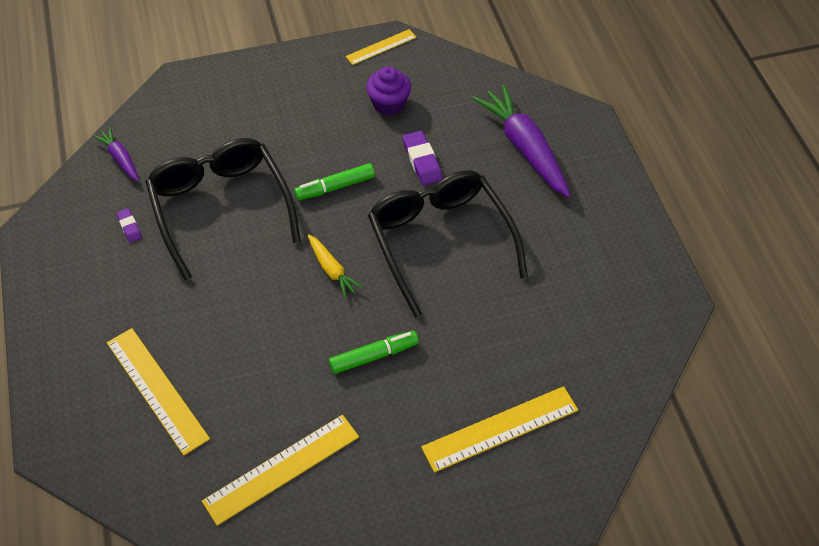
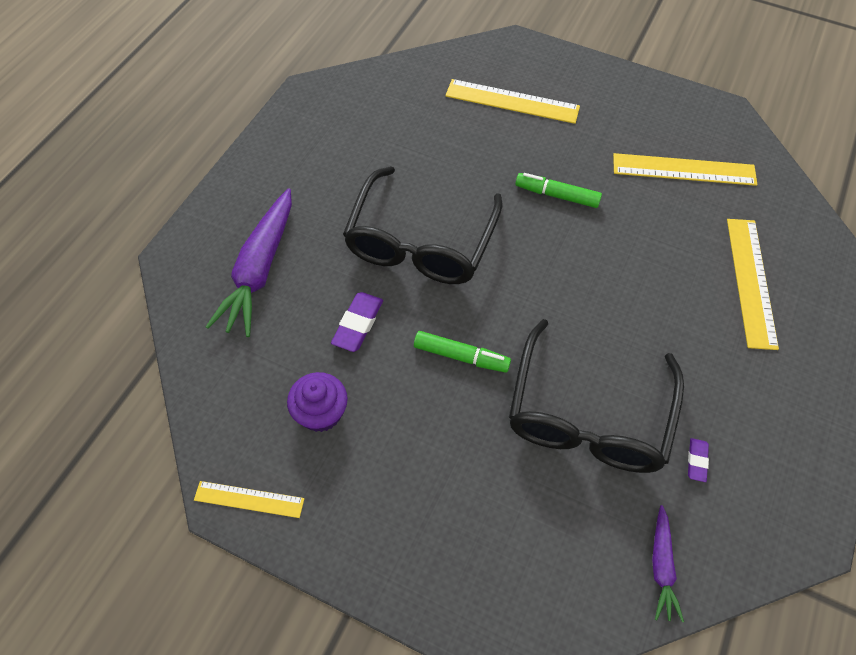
camera: 140 degrees left, 5 degrees up
yellow carrot [308,234,363,299] -> none

